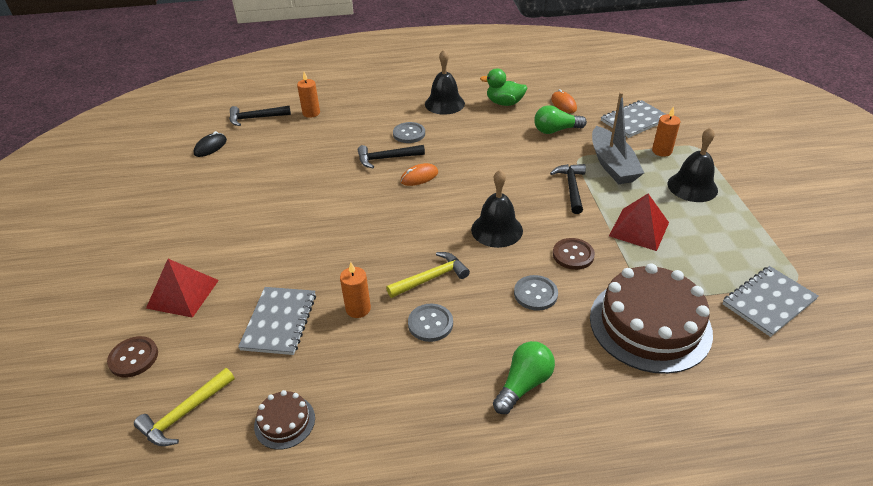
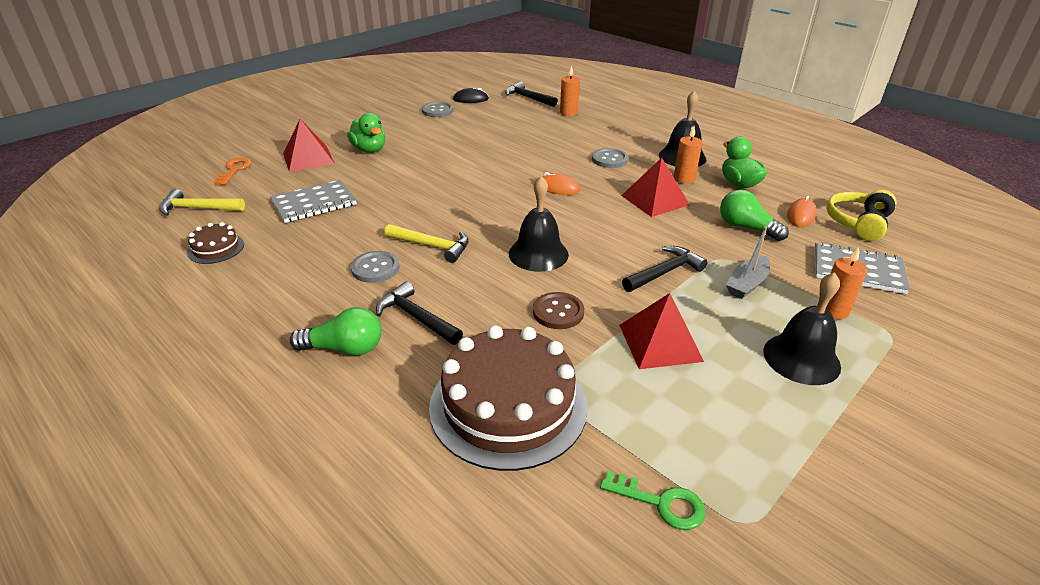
camera: 50 degrees right, 5 degrees down
brown button [107,336,158,377] -> orange key [214,158,252,185]
orange candle [340,262,371,318] -> orange candle moved to [673,126,703,184]
black hammer [358,145,425,168] -> black hammer moved to [376,281,463,345]
grey button [514,275,558,311] -> grey button moved to [422,102,453,117]
grey boat [592,92,644,184] -> grey boat [726,226,770,299], size x0.61
grey notebook [723,266,819,337] -> green key [600,471,706,530]
none -> green duck [347,113,385,153]
none -> red pyramid [621,158,690,217]
none -> yellow headphones [826,190,897,241]

